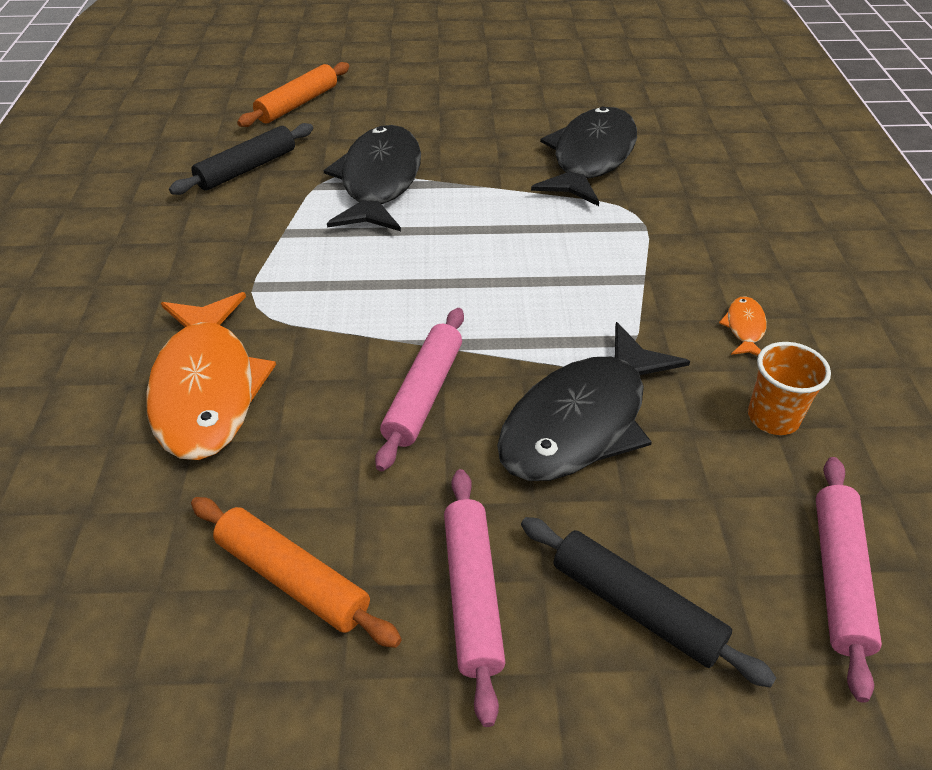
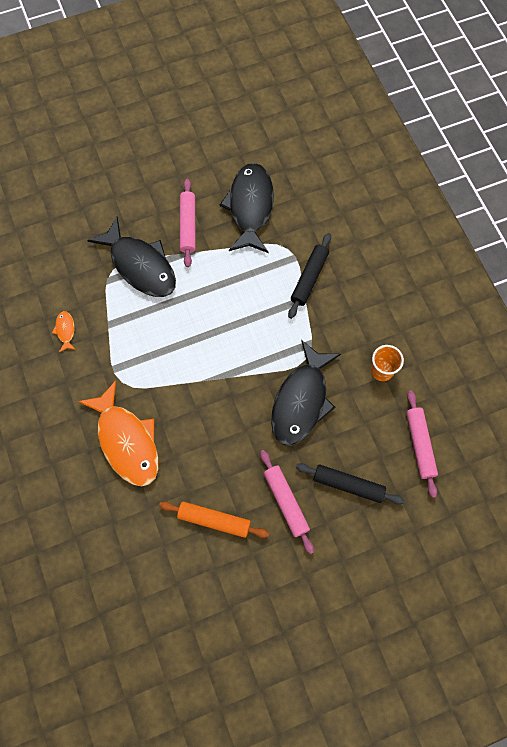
camera: 20 degrees left, 25 degrees up
black rolling pin [169,123,313,195] -> black rolling pin moved to [288,233,331,319]
orange rolling pin [237,62,349,127] -> none
black fish [323,125,421,231] -> black fish turned 150 degrees clockwise [87,217,176,297]
pink rolling pin [375,308,464,471] -> pink rolling pin moved to [180,179,196,267]
orange fish [719,296,767,356] -> orange fish moved to [52,311,76,352]

